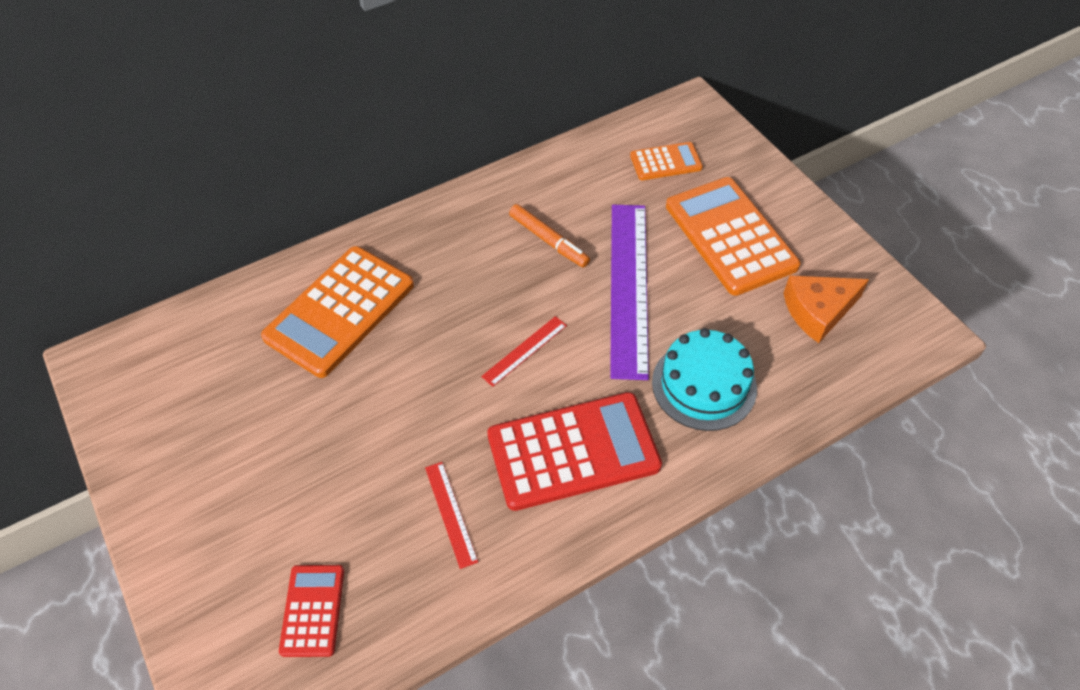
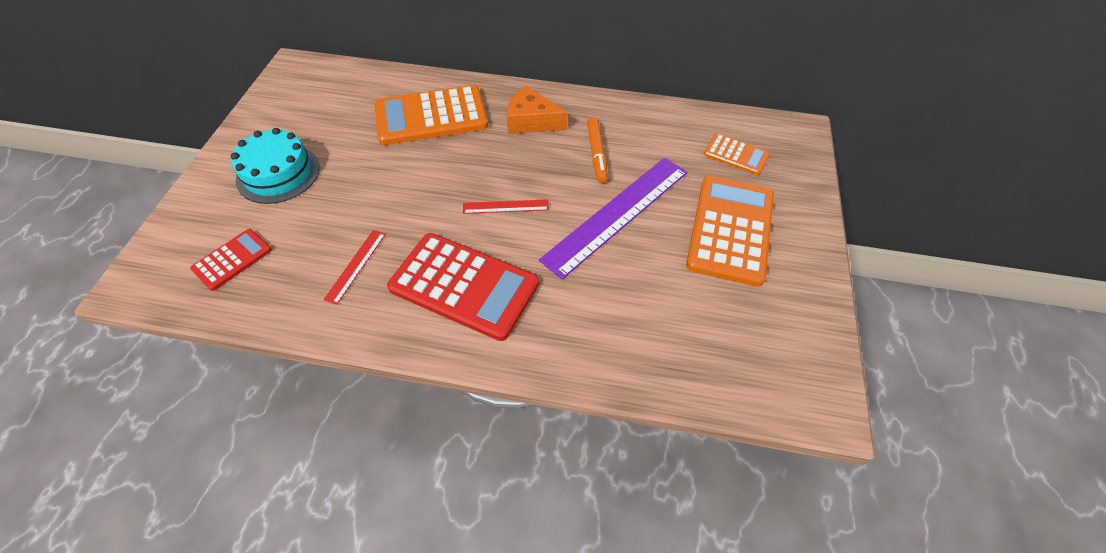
camera: 40 degrees right, 0 degrees up
turquoise cake [652,328,757,431] -> turquoise cake moved to [231,128,320,204]
orange cheese [784,275,869,343] -> orange cheese moved to [507,86,568,134]

